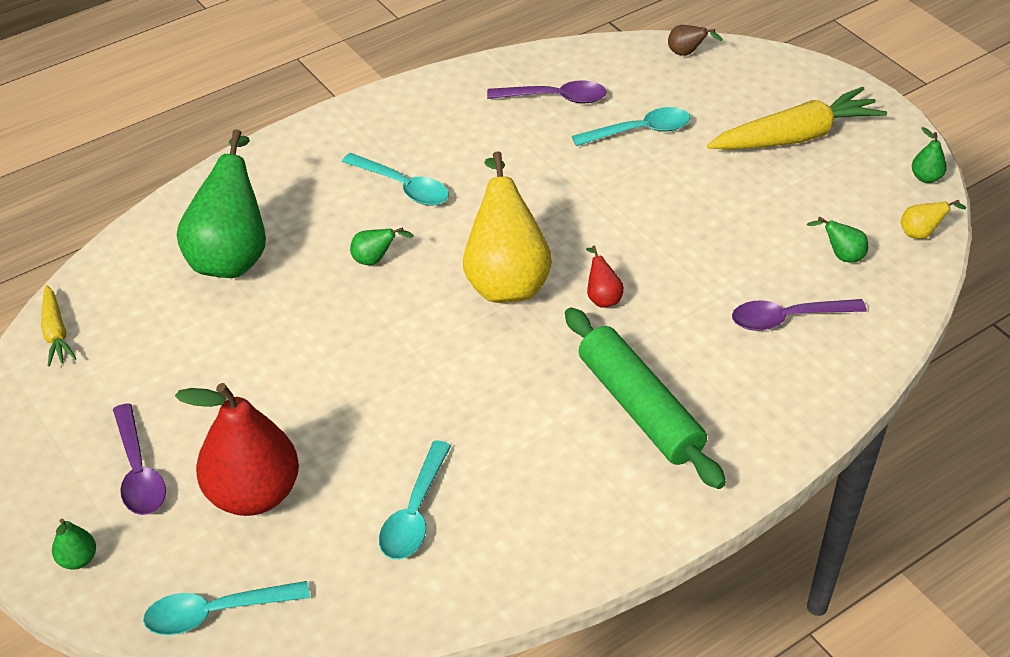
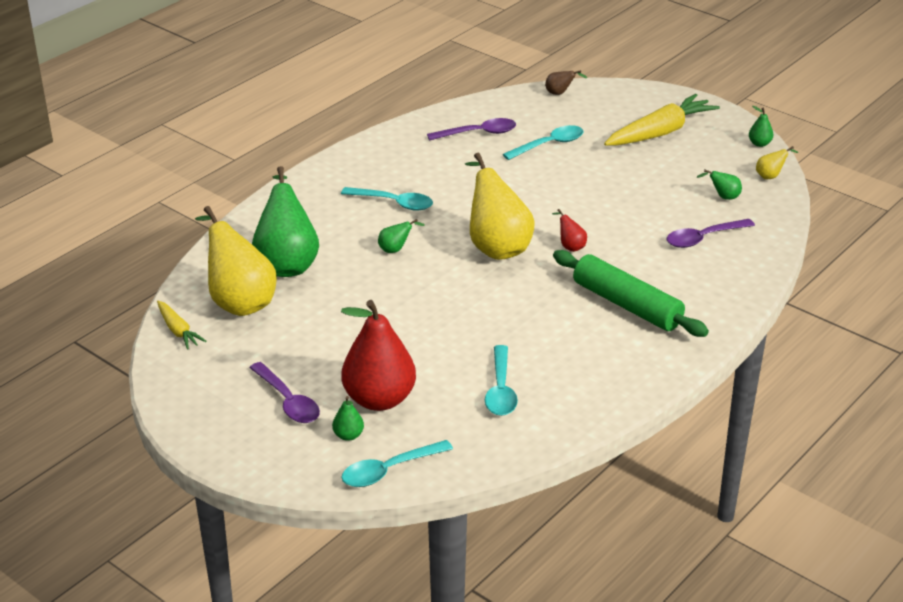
camera: 15 degrees left, 10 degrees down
green pear [52,519,96,570] -> green pear moved to [332,396,364,441]
none -> yellow pear [195,206,277,316]

